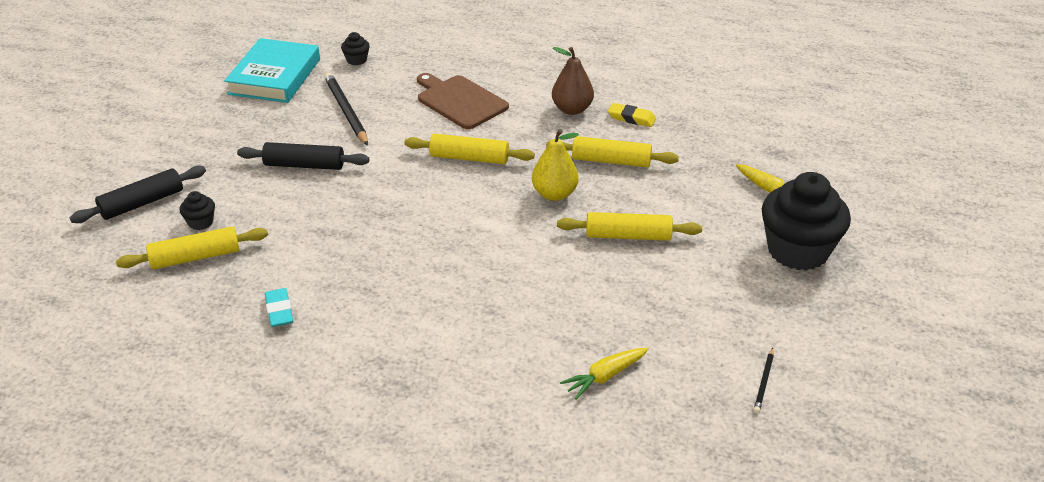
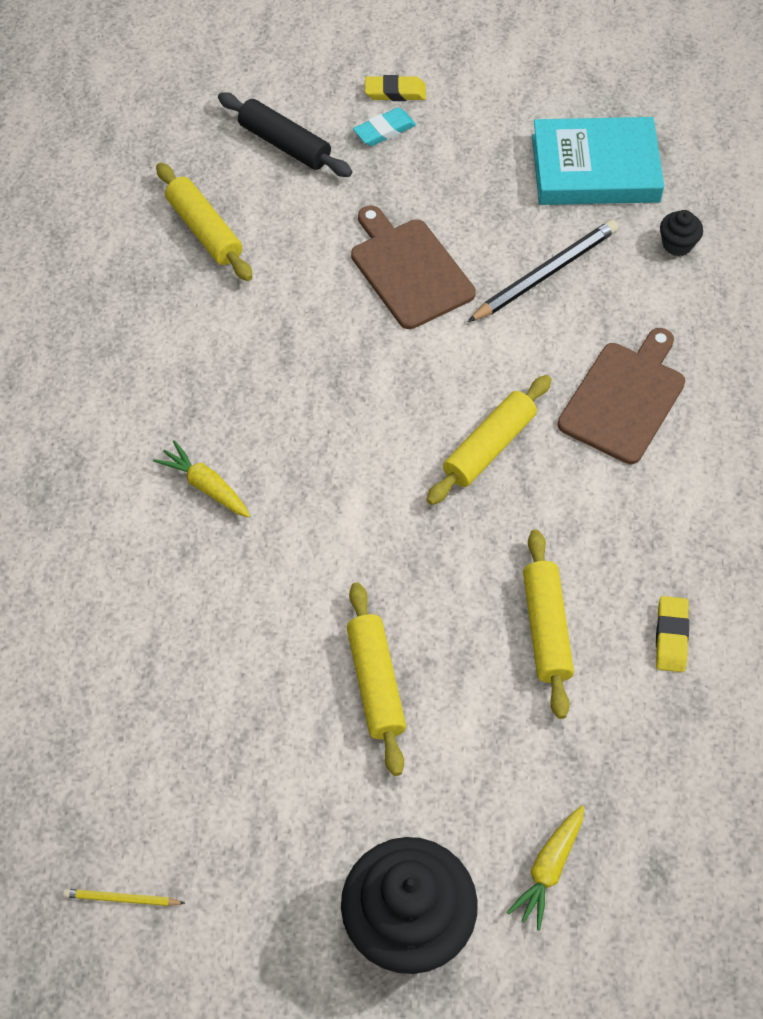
camera: 75 degrees right, 20 degrees up
black cupcake [180,191,215,230] -> none
black rolling pin [237,142,369,170] -> brown cutting board [351,205,476,329]
turquoise eraser [265,288,293,327] -> turquoise eraser moved to [353,108,416,146]
yellow rolling pin [404,133,535,164] -> yellow rolling pin turned 45 degrees clockwise [426,375,551,505]
yellow pear [532,129,579,201] -> none
brown pear [552,47,594,115] -> none
yellow carrot [560,348,648,400] -> yellow carrot moved to [153,440,250,518]
black pencil [754,348,774,413] -> yellow pencil [63,889,185,906]
none -> yellow eraser [365,75,426,101]

